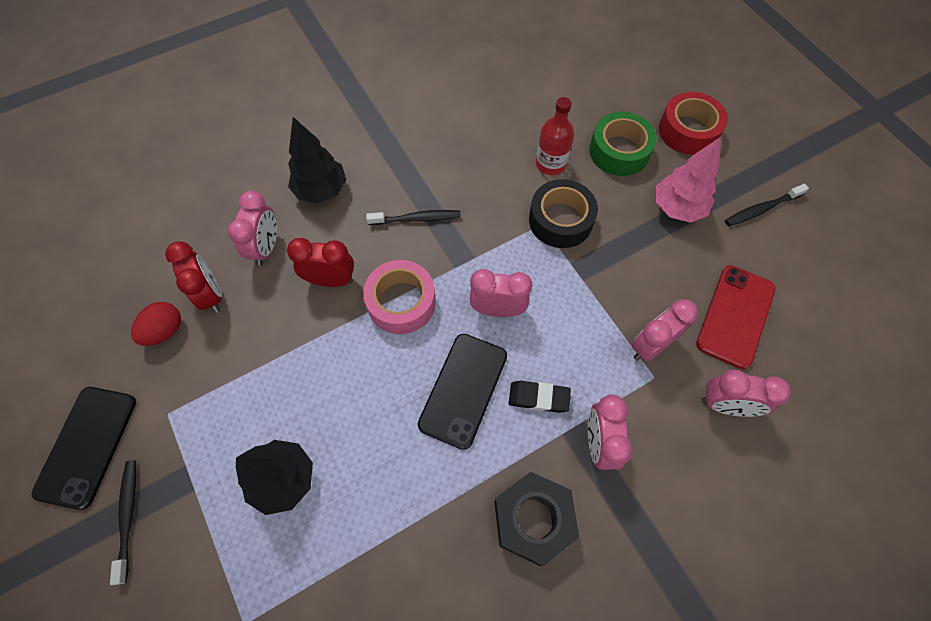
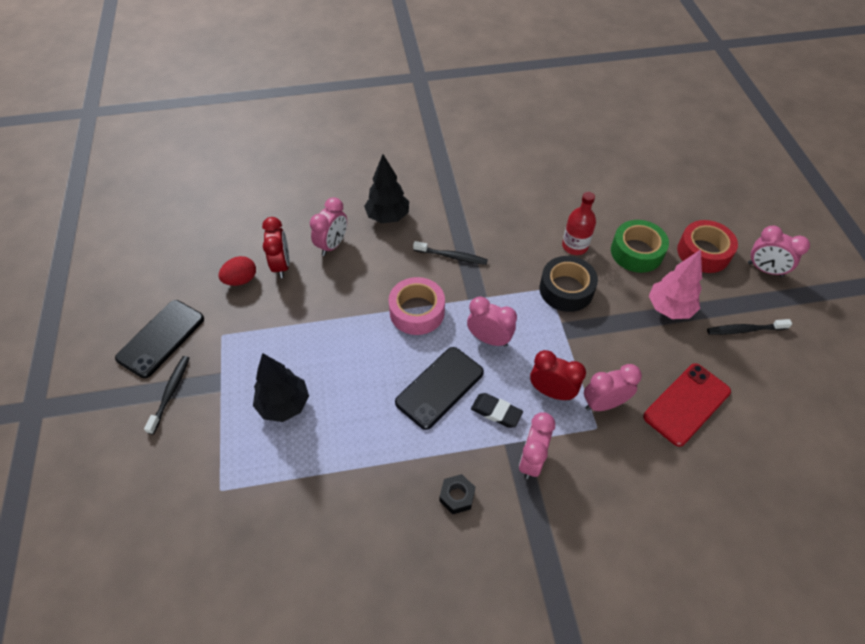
camera: 20 degrees right, 10 degrees down
red clock [287,238,354,287] -> red clock moved to [530,350,586,400]
black nut [494,472,579,566] -> black nut [439,474,475,514], size x0.53
pink clock [701,369,791,417] -> pink clock moved to [748,225,810,277]

